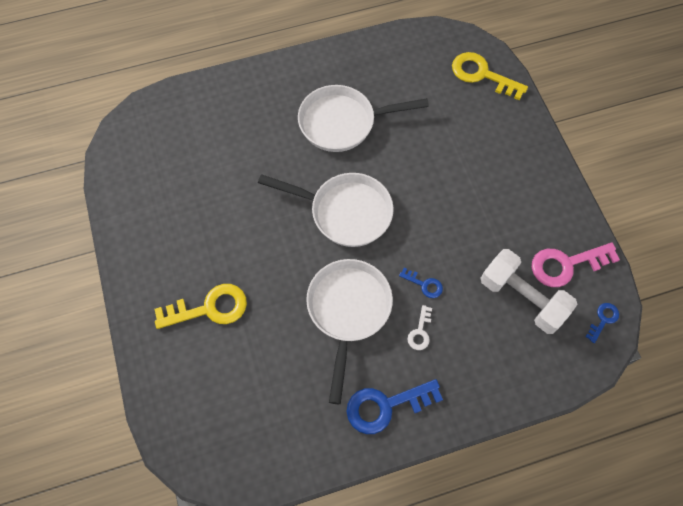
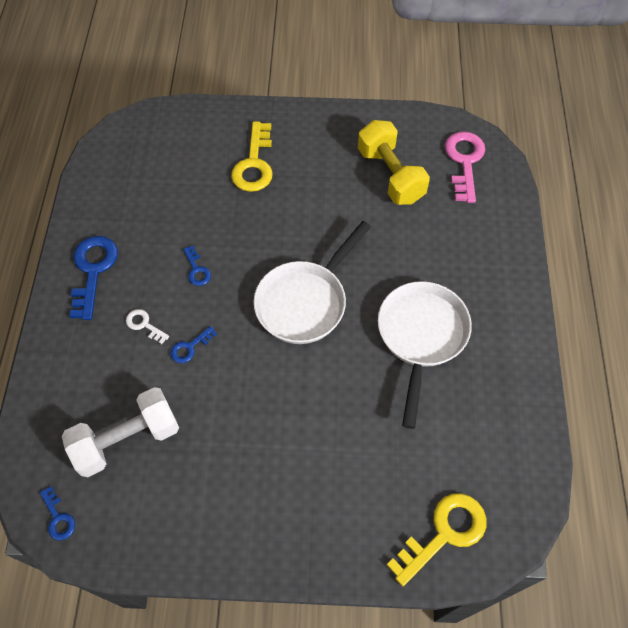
camera: 110 degrees right, 5 degrees down
white pan [306,259,393,404] -> blue key [183,246,211,286]
pink key [532,243,620,287] -> pink key moved to [445,131,485,203]
none -> yellow dumbbell [358,120,430,205]

